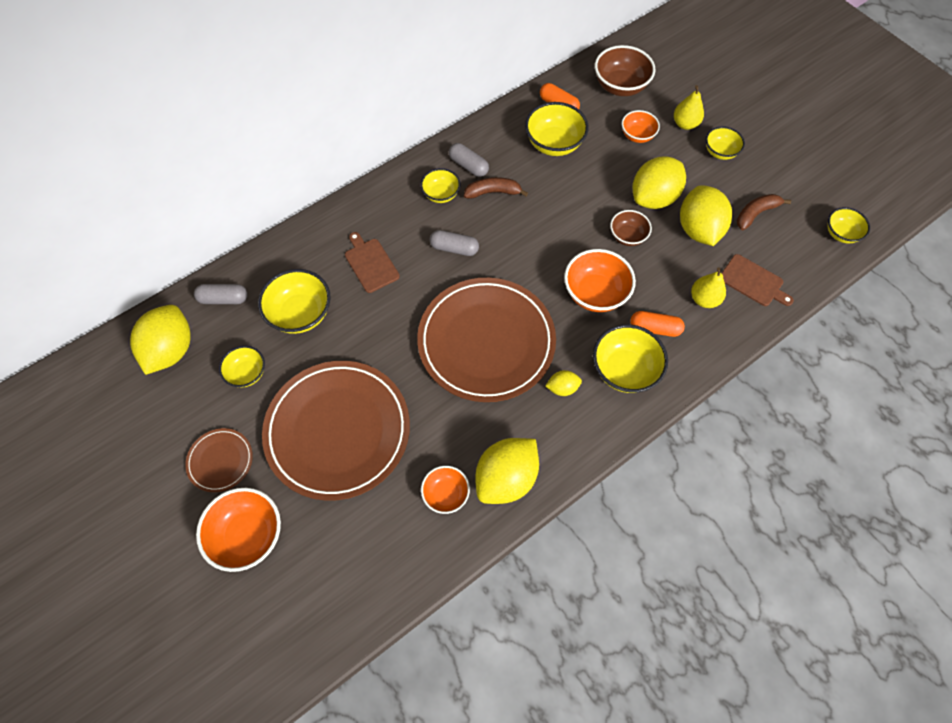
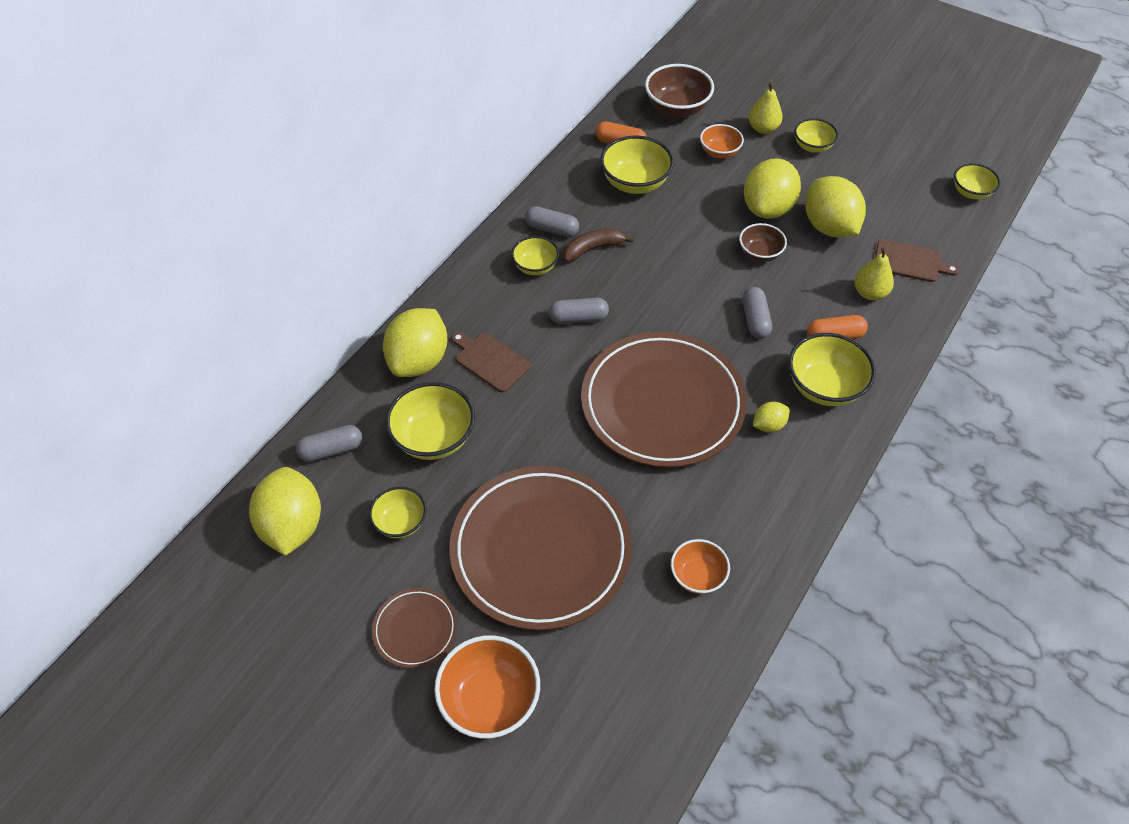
camera: 20 degrees left, 10 degrees down
yellow lemon [475,438,539,504] -> yellow lemon moved to [383,308,447,377]
orange bowl [564,249,636,312] -> grey capsule [742,287,772,339]
brown banana [737,194,791,230] -> none

